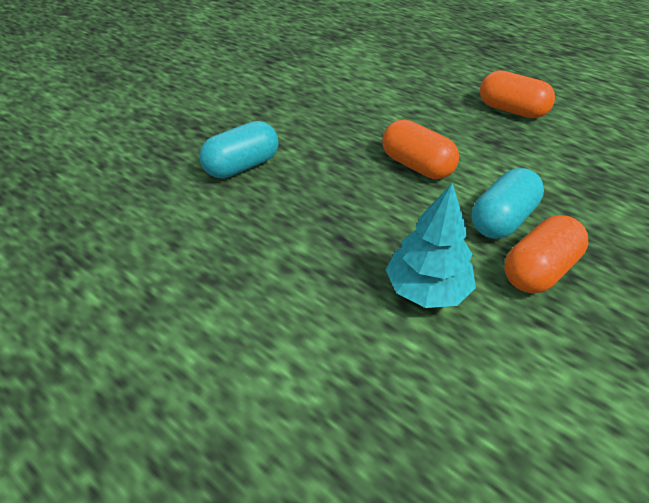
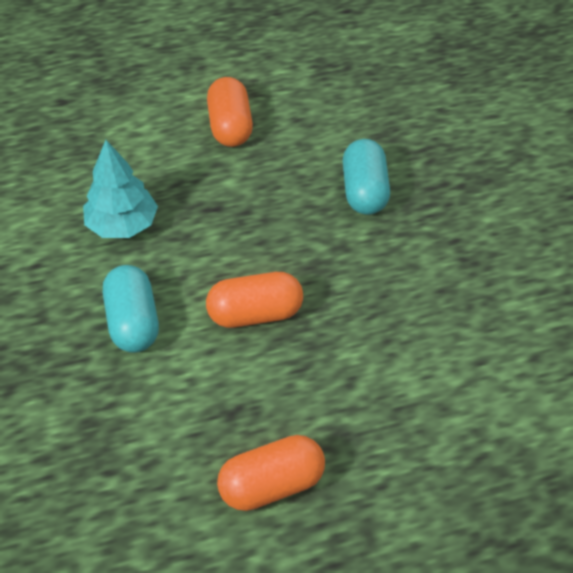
camera: 125 degrees right, 5 degrees up
orange capsule [504,215,589,293] -> orange capsule moved to [207,77,253,147]

